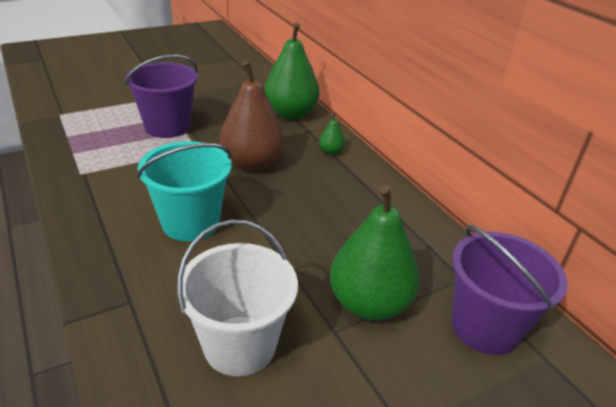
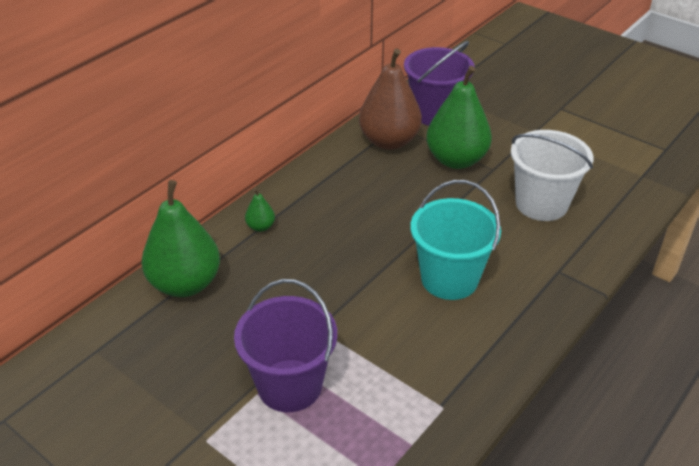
camera: 110 degrees left, 5 degrees up
brown pear [220,61,285,171] -> brown pear moved to [359,49,422,150]

